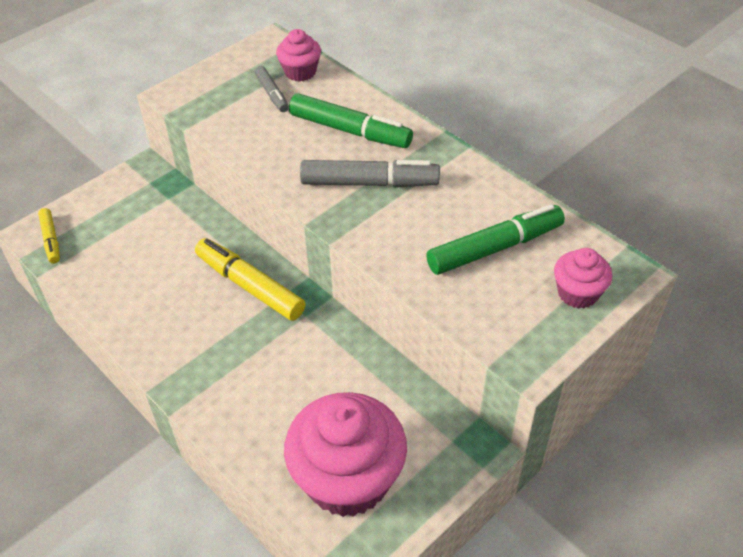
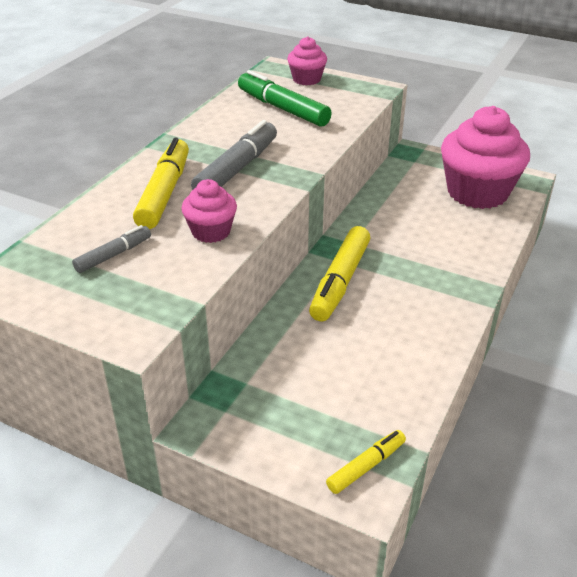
camera: 110 degrees left, 10 degrees down
pink cupcake [276,29,321,82] -> pink cupcake moved to [181,179,237,243]
green marker [289,93,413,148] -> yellow marker [133,138,189,229]
grey marker [300,160,440,188] -> grey marker turned 45 degrees clockwise [191,120,277,190]

